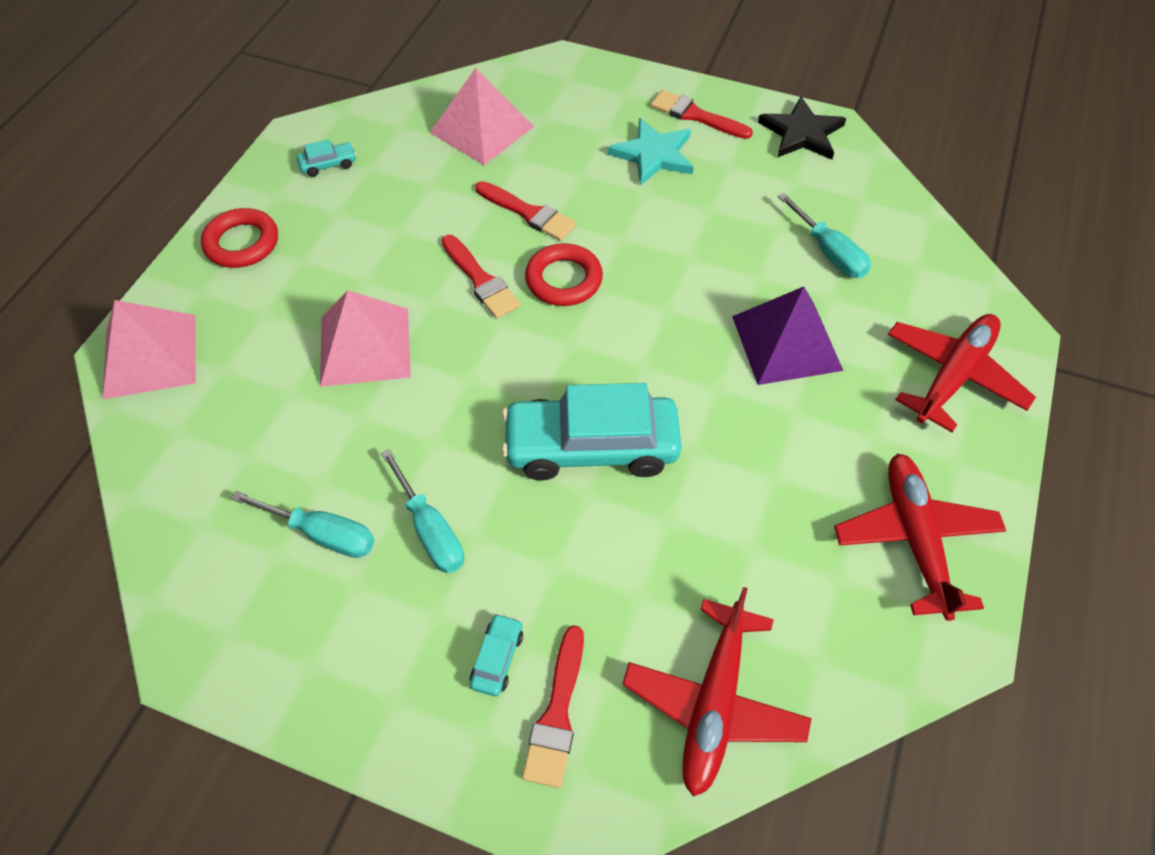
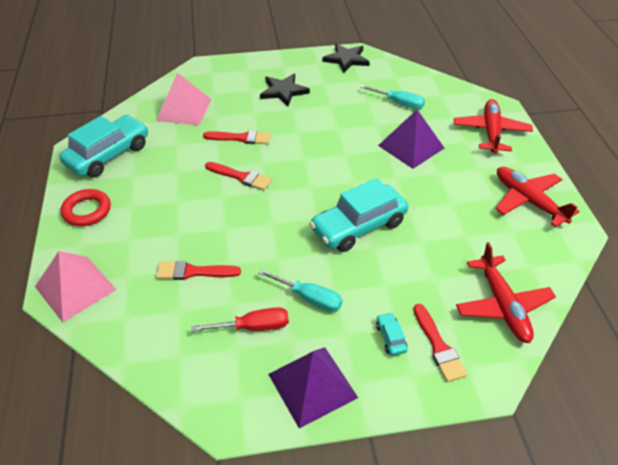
camera: 30 degrees left, 10 degrees down
turquoise screwdriver [231,491,375,558] -> red screwdriver [191,307,289,332]
turquoise car [297,139,356,177] -> turquoise car [59,115,148,178], size x2.46
pink pyramid [320,290,411,387] -> none
red ring [525,243,603,306] -> none
turquoise star [607,118,694,186] -> black star [260,74,310,106]
red brush [651,90,753,139] -> red brush moved to [156,261,241,280]
none -> purple pyramid [268,347,358,429]

